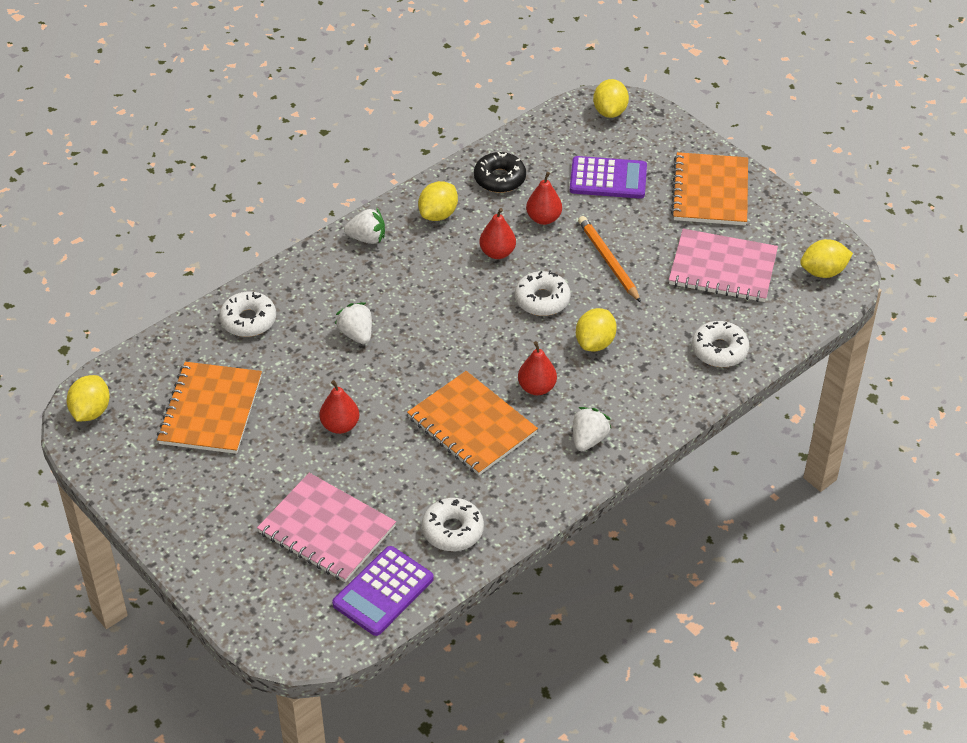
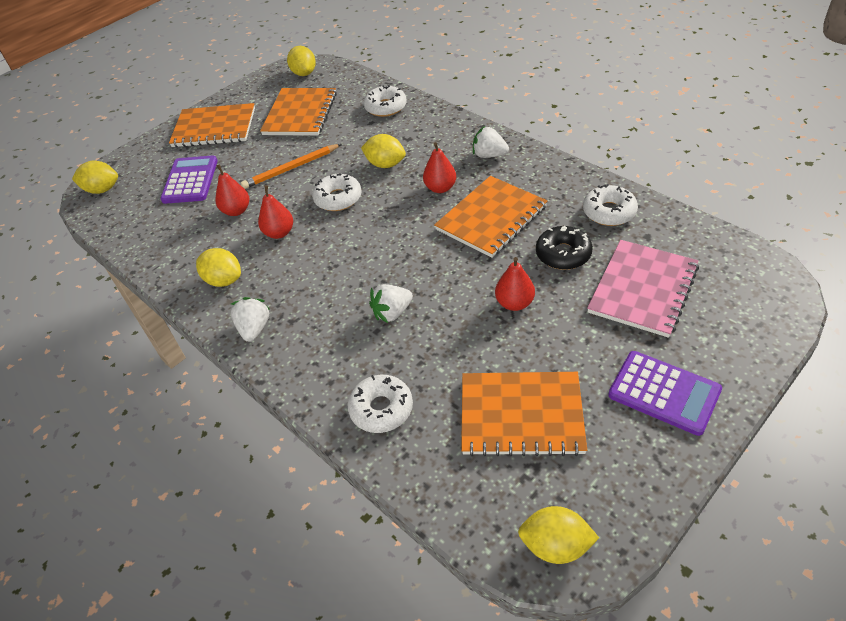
camera: 90 degrees left, 0 degrees up
purple calculator [332,546,434,636] -> purple calculator moved to [608,351,722,436]
black donut [474,152,526,193] -> black donut moved to [536,226,593,270]
pink notebook [669,229,778,302] -> orange notebook [260,88,337,136]

